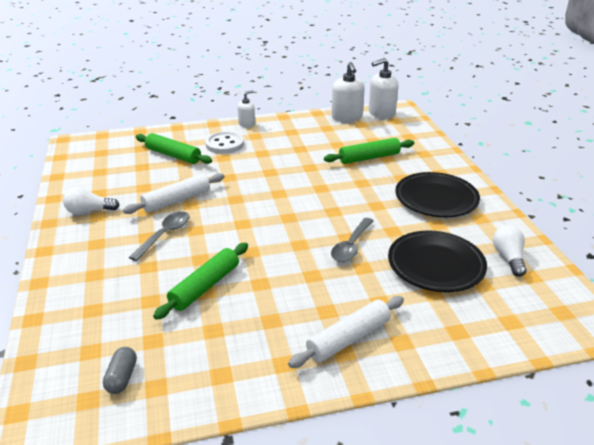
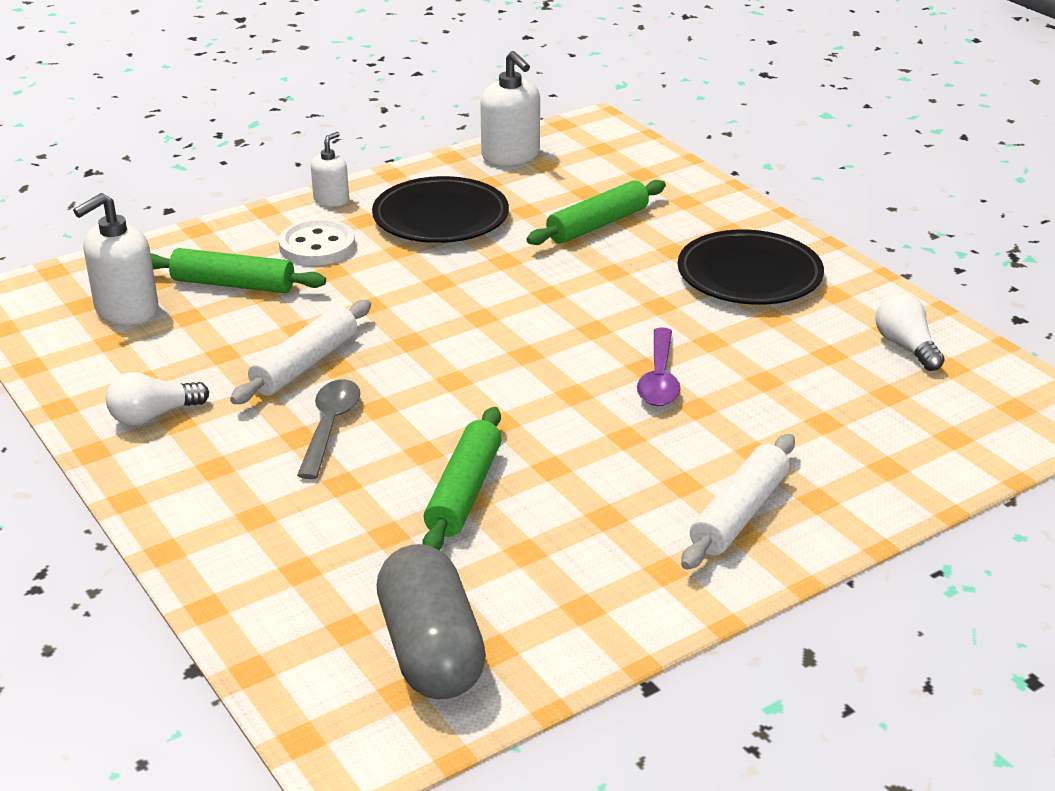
camera: 20 degrees left, 0 degrees up
grey capsule [103,347,137,394] -> grey capsule [377,544,486,699], size x2.11
grey spoon [331,218,373,262] -> purple spoon [637,327,680,406]
white soap dispenser [369,58,399,119] -> white soap dispenser moved to [73,193,158,325]
black plate [388,230,487,292] -> black plate moved to [372,176,509,243]

